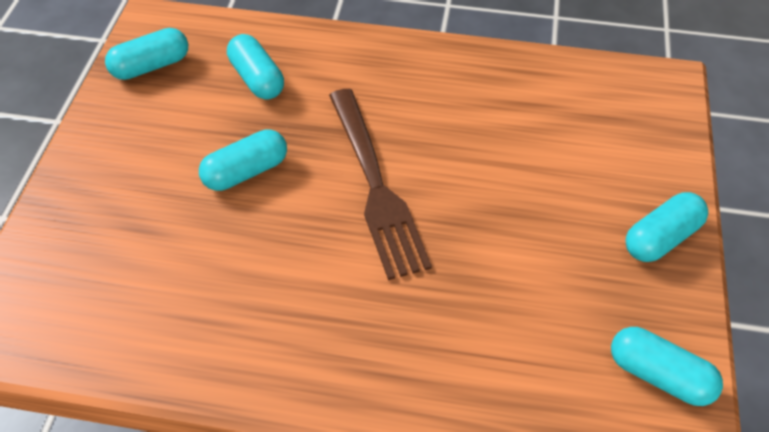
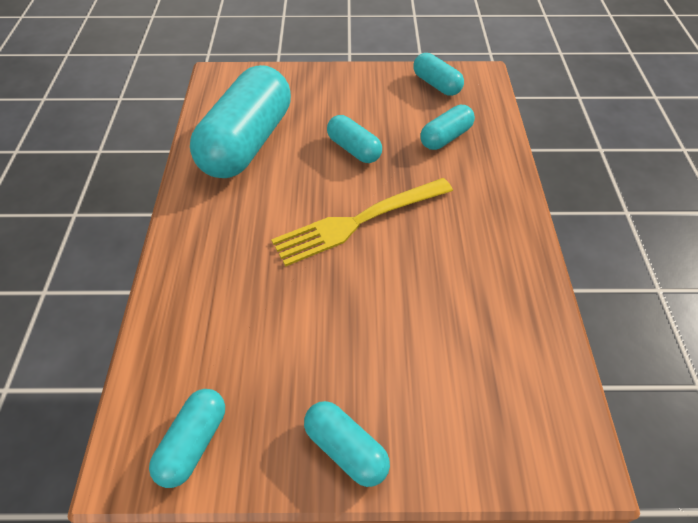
camera: 80 degrees right, 0 degrees up
brown fork [329,89,432,280] -> yellow fork [271,178,453,267]
none -> turquoise capsule [190,65,291,178]

